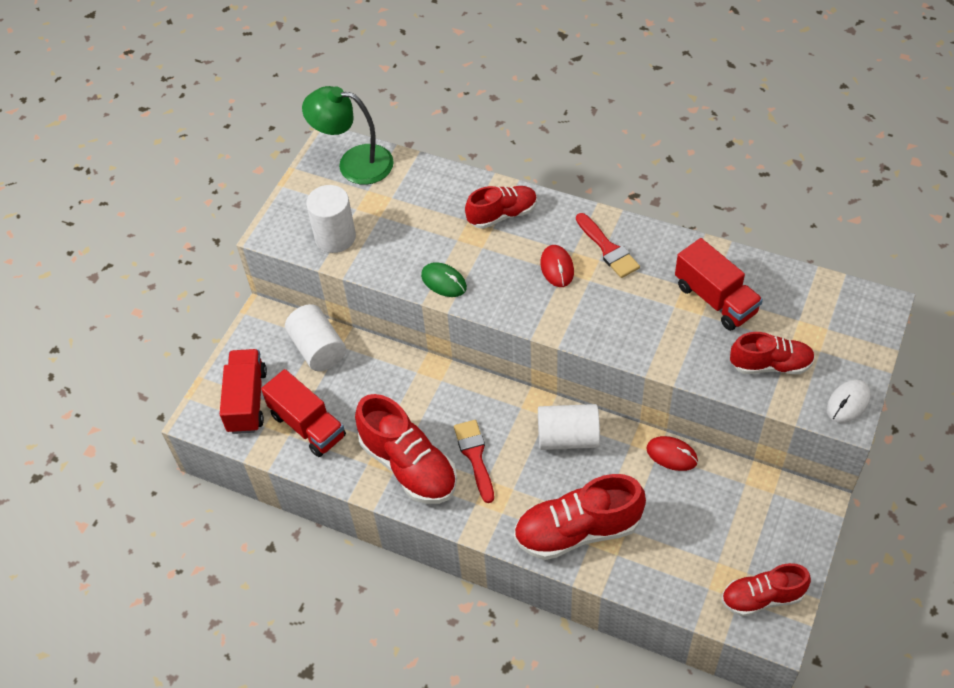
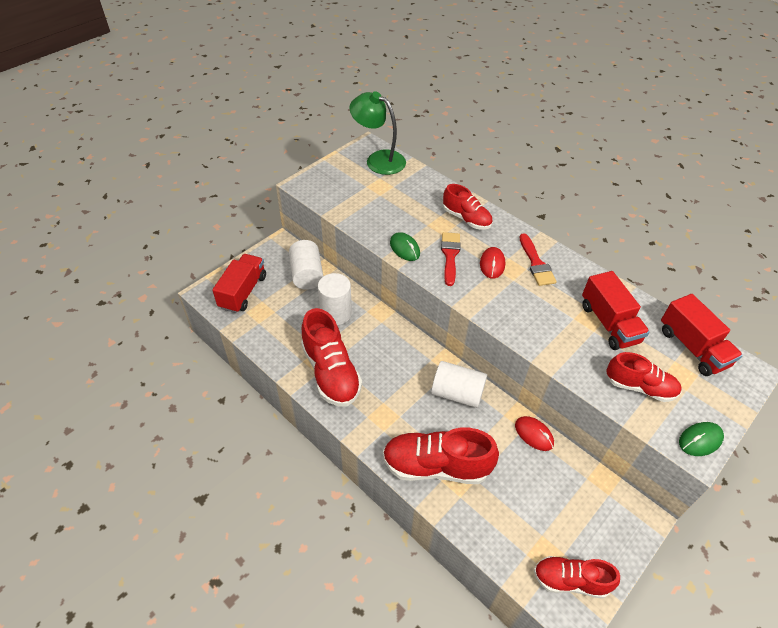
camera: 15 degrees right, 5 degrees down
red truck [261,369,346,457] -> red truck moved to [661,294,743,376]
white cylinder [306,185,356,253] -> white cylinder moved to [318,273,352,325]
red brush [454,420,494,503] -> red brush moved to [441,232,461,286]
red shoe [465,186,537,229] -> red shoe turned 45 degrees clockwise [443,184,493,230]
white mouse [827,380,871,423] -> green mouse [679,422,724,456]

